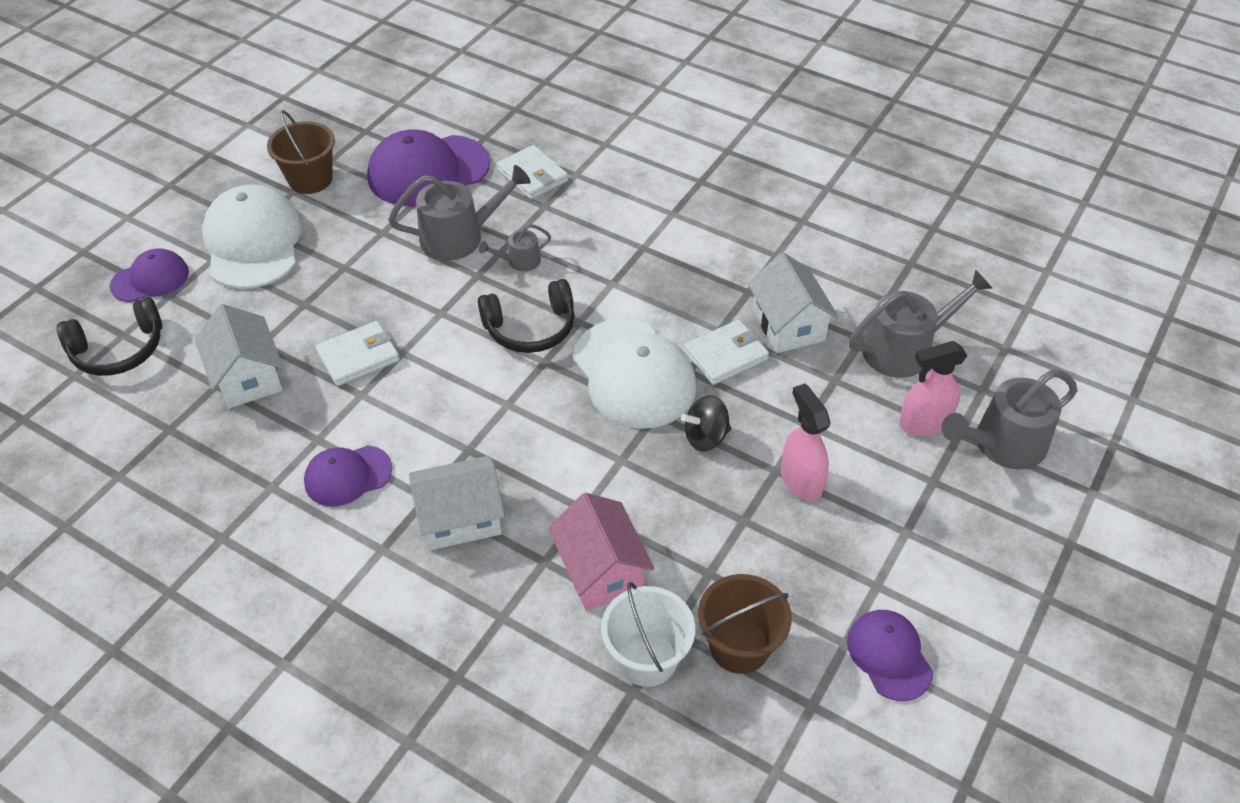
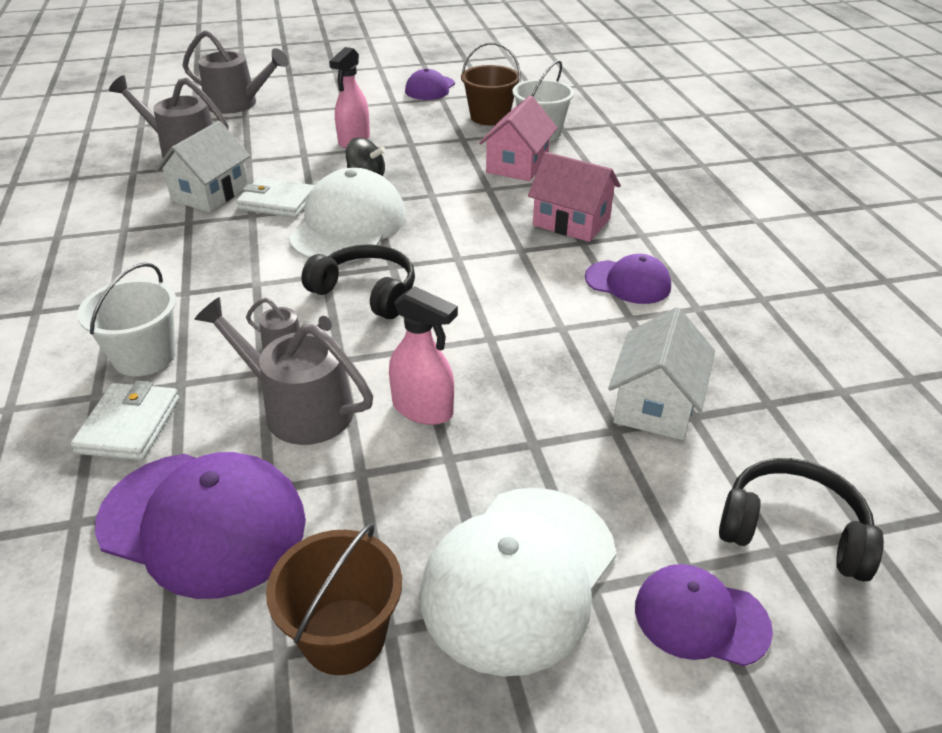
camera: 135 degrees left, 10 degrees down
white wallet [316,321,400,386] -> none
white house [409,456,505,550] -> pink house [528,152,621,242]
pink spray bottle [899,341,968,436] -> pink spray bottle moved to [389,286,458,425]
none -> white bucket [77,262,176,376]

